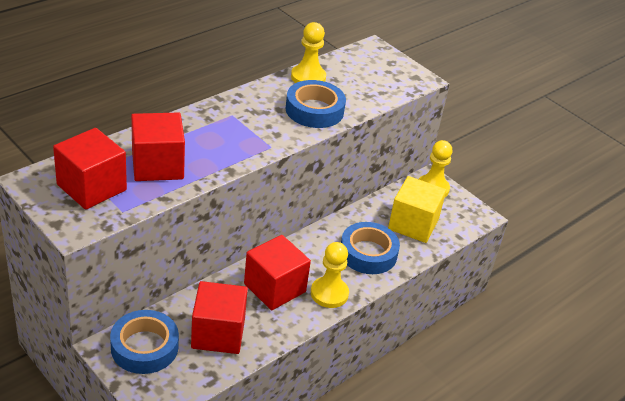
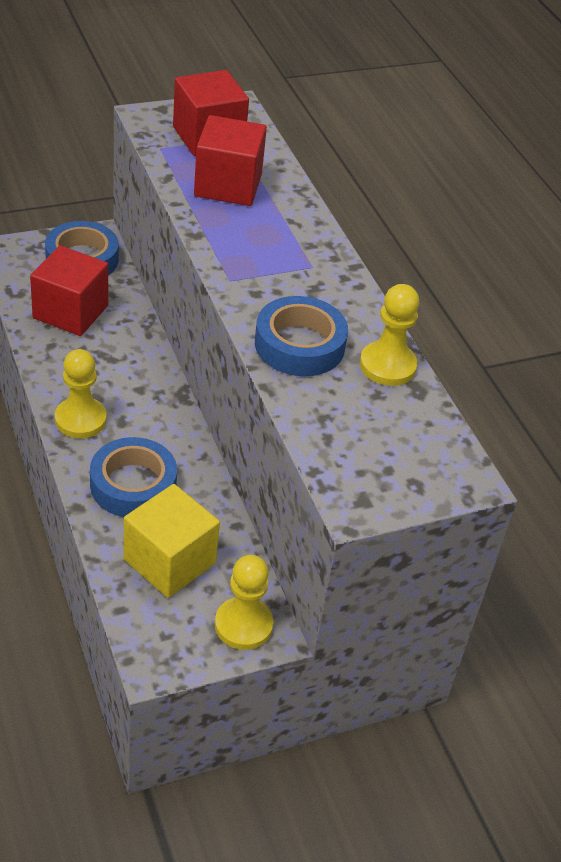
camera: 110 degrees right, 5 degrees up
red cube [244,235,311,310] -> none

